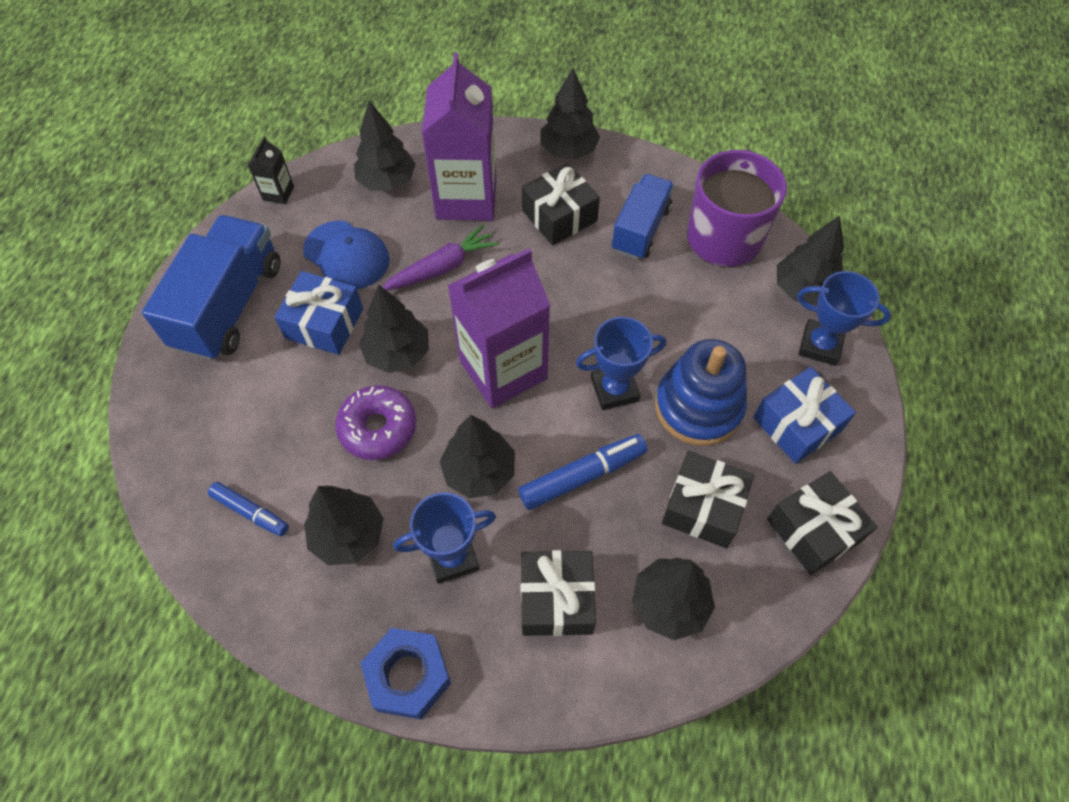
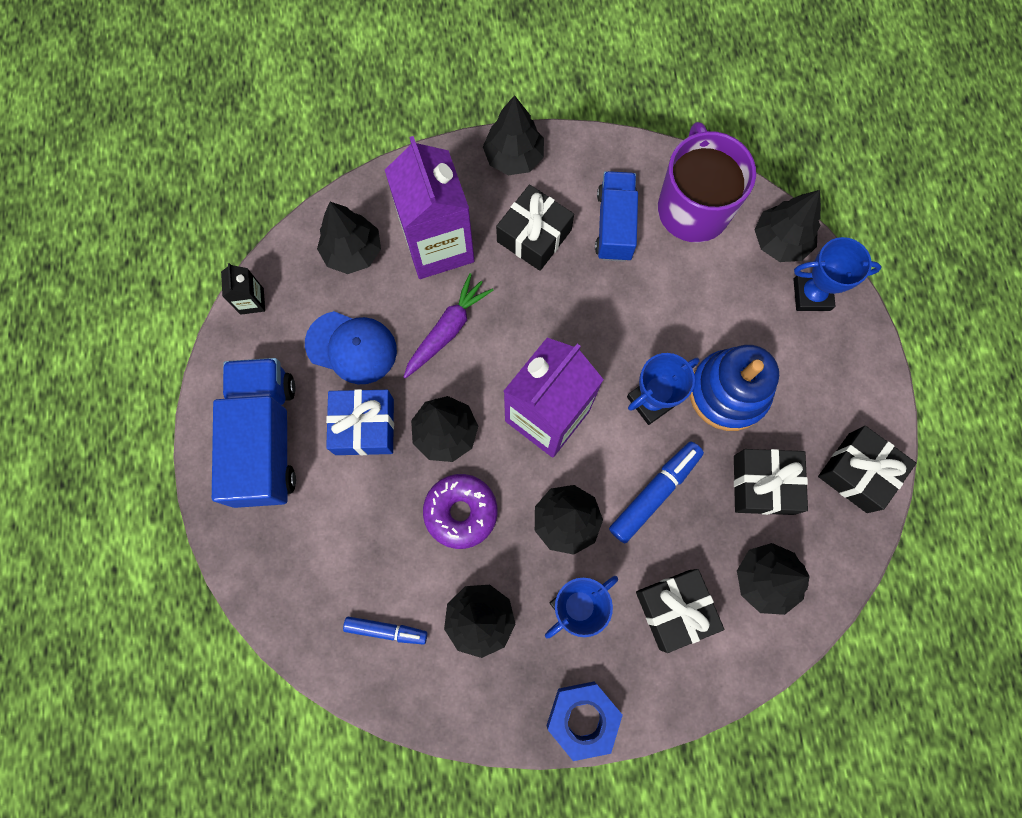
camera: 20 degrees left, 15 degrees up
blue gift [753,367,856,464] -> none

